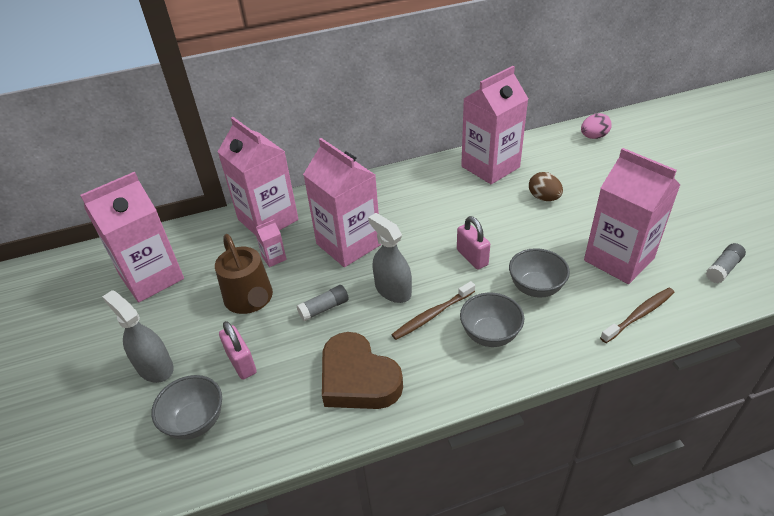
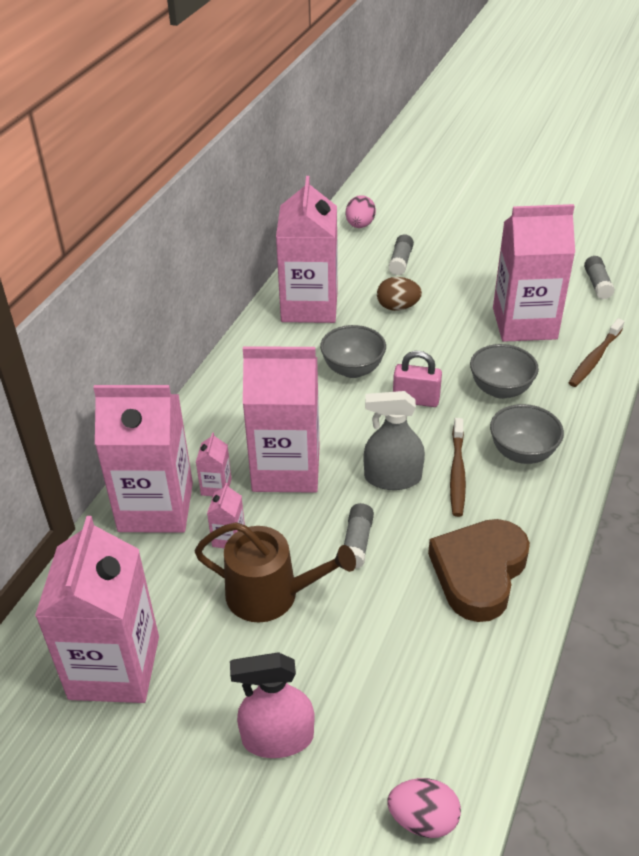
camera: 50 degrees left, 0 degrees up
grey spray bottle [102,290,173,383] -> pink spray bottle [230,652,315,758]
grey bowl [151,375,222,440] -> grey bowl moved to [320,325,386,378]
pink padlock [219,321,257,380] -> none
brown heart [322,332,403,409] -> brown heart turned 120 degrees clockwise [428,519,530,622]
brown toothbrush [600,288,675,343] -> brown toothbrush turned 150 degrees counterclockwise [569,318,625,387]
none -> pink carton [196,432,232,496]
none -> grey glue stick [388,234,414,276]
none -> pink egg [388,778,461,838]

